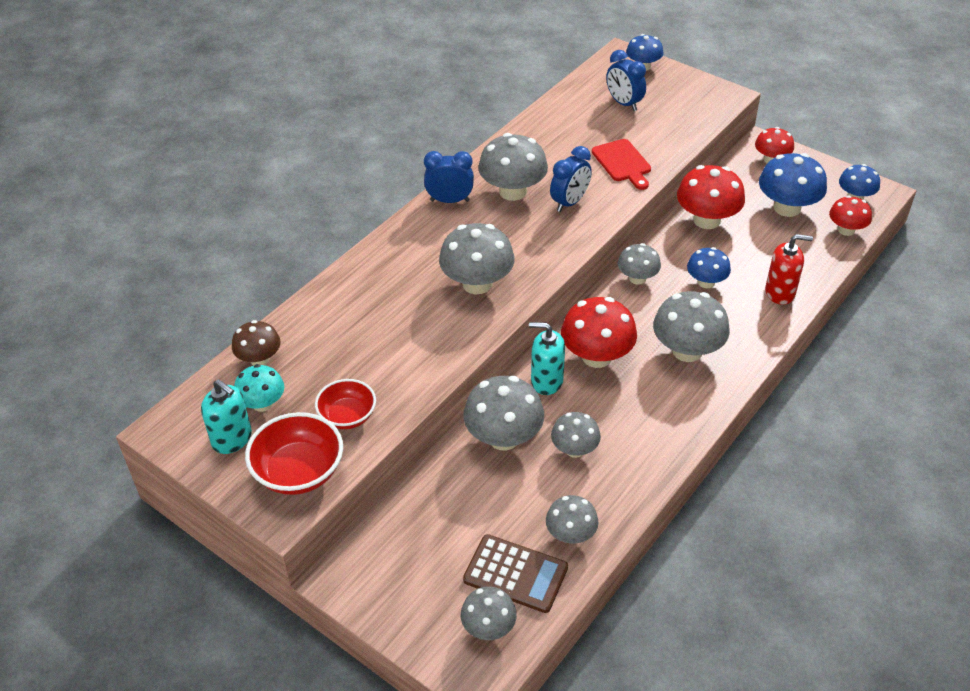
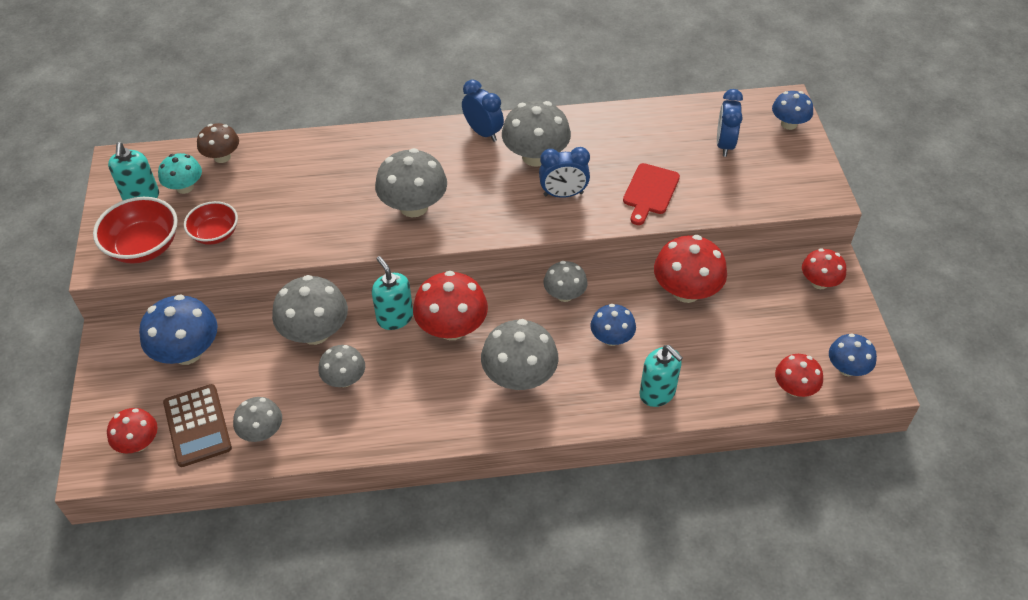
camera: 45 degrees right, 5 degrees up
grey mushroom [461,587,517,640] -> red mushroom [107,408,158,454]
blue mushroom [759,153,827,217] -> blue mushroom moved to [139,294,218,365]
red soap dispenser [765,234,813,305] -> turquoise soap dispenser [639,345,683,407]

